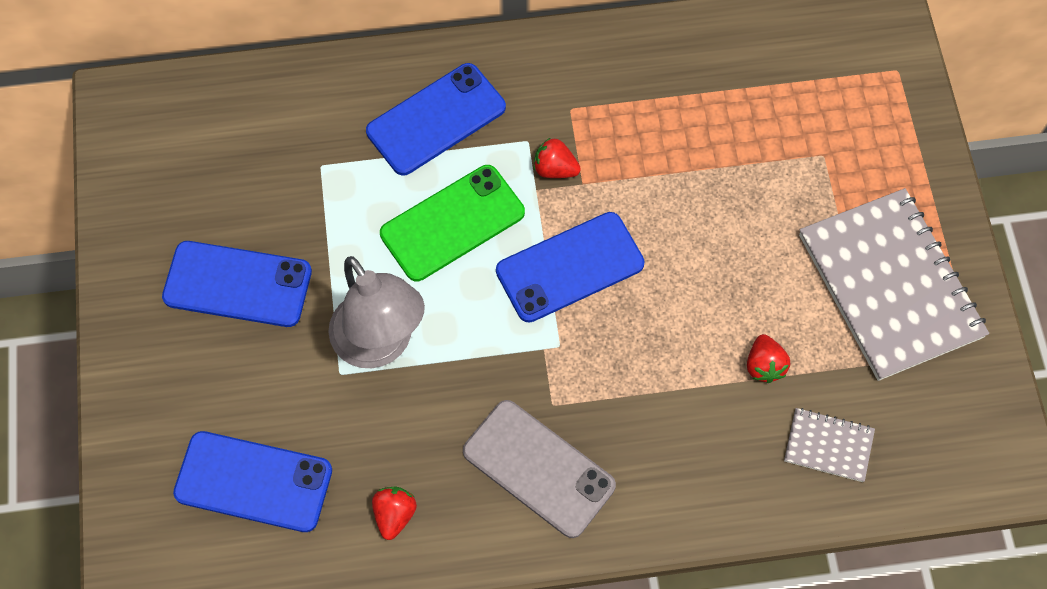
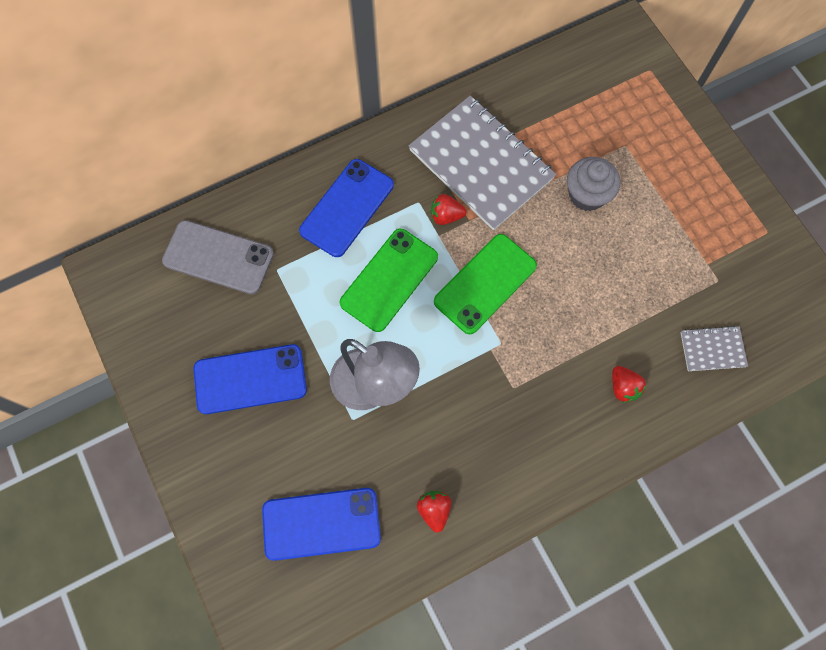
camera: 20 degrees left, 5 degrees up
grey phone [463,400,616,538] -> grey phone moved to [162,220,274,294]
blue phone [496,212,645,323] -> green phone [434,234,537,334]
red strawberry [747,334,790,383] -> red strawberry moved to [612,366,647,403]
grey notebook [799,188,989,381] -> grey notebook moved to [408,96,556,230]
none -> grey cupcake [567,157,620,211]

